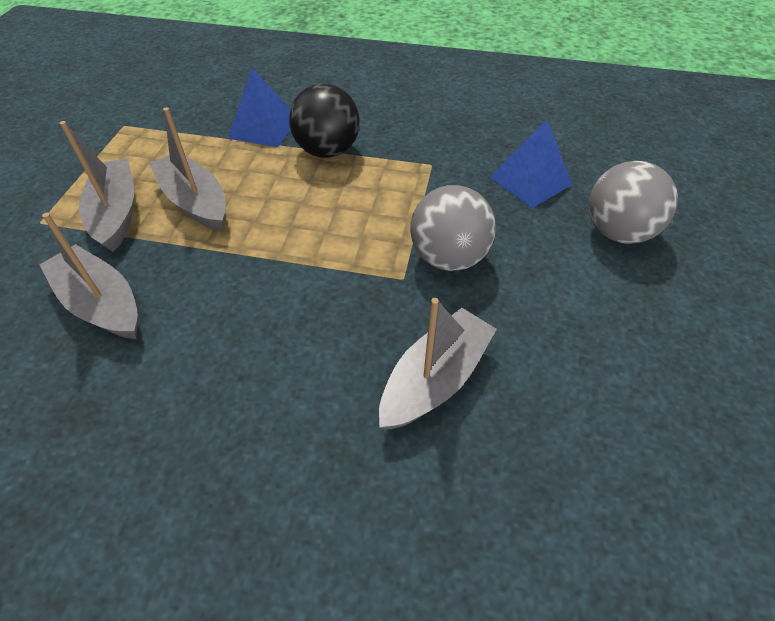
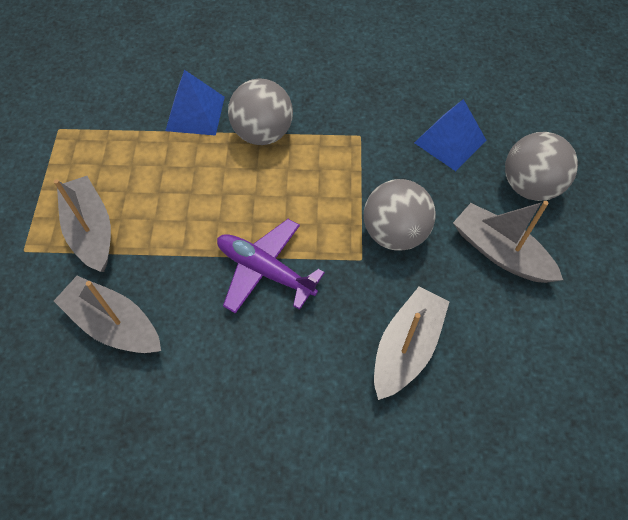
camera: 10 degrees left, 10 degrees up
grey boat [149,107,226,231] -> grey boat moved to [453,201,563,283]
black ball [289,84,360,158] -> grey ball [228,78,293,145]
none -> purple plane [217,219,325,314]

